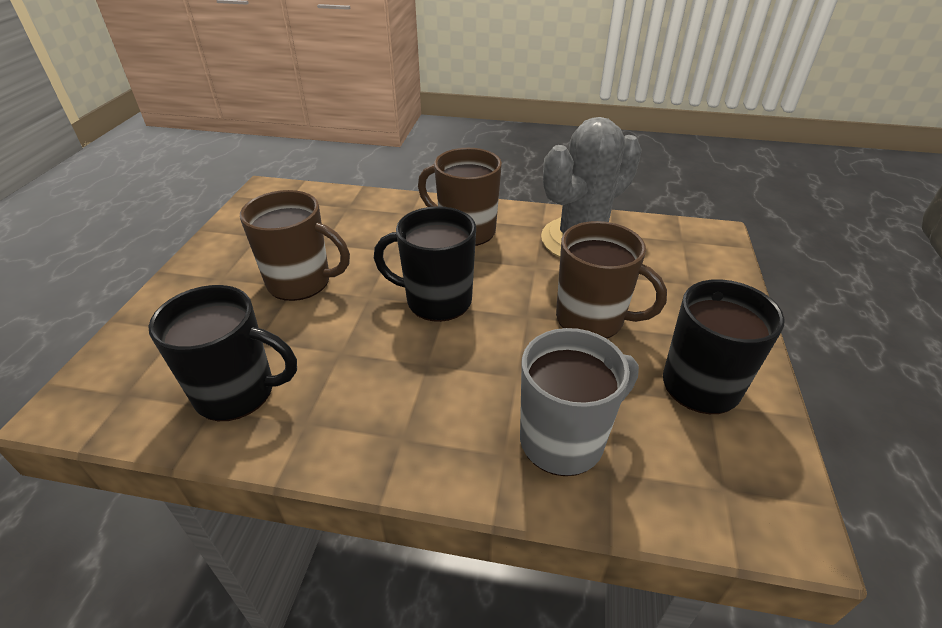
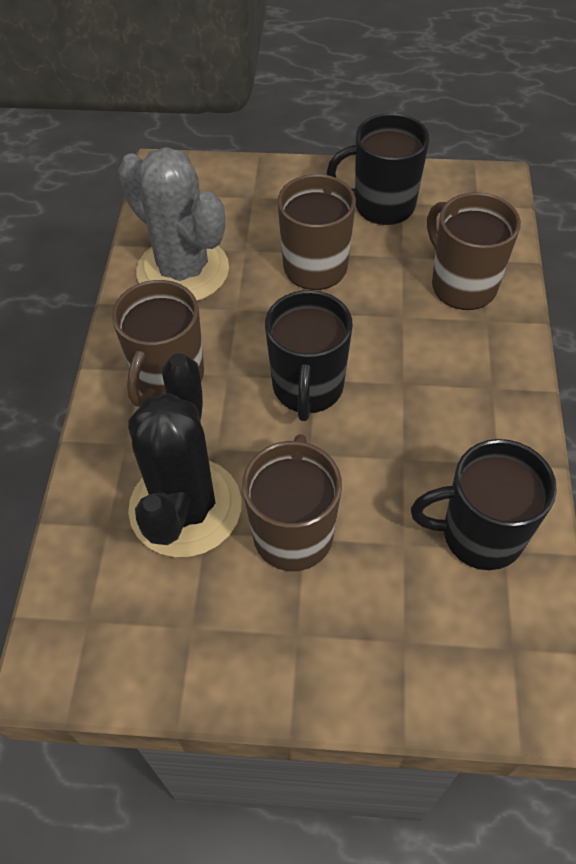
camera: 95 degrees left, 15 degrees up
black mug [148,285,297,421] -> black mug turned 90 degrees counterclockwise [411,439,557,570]
grey mug [520,328,639,476] -> brown mug [427,192,521,310]
none -> black cactus [128,353,241,557]

